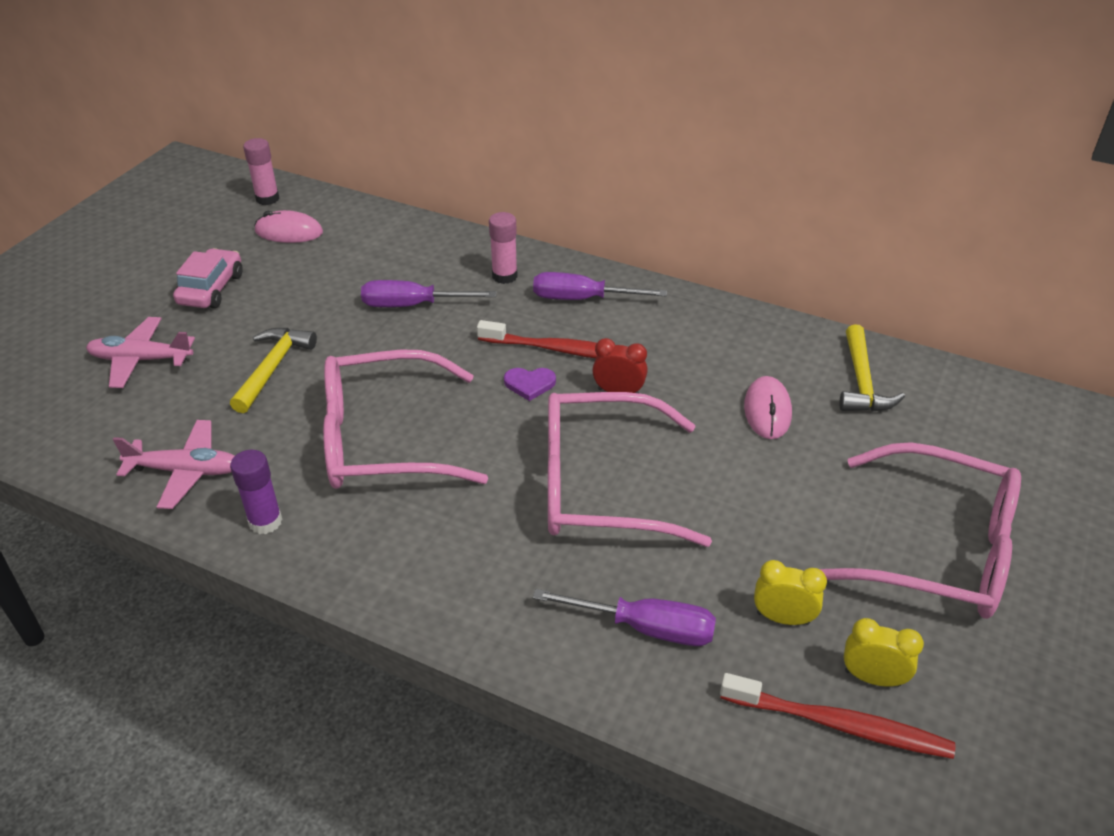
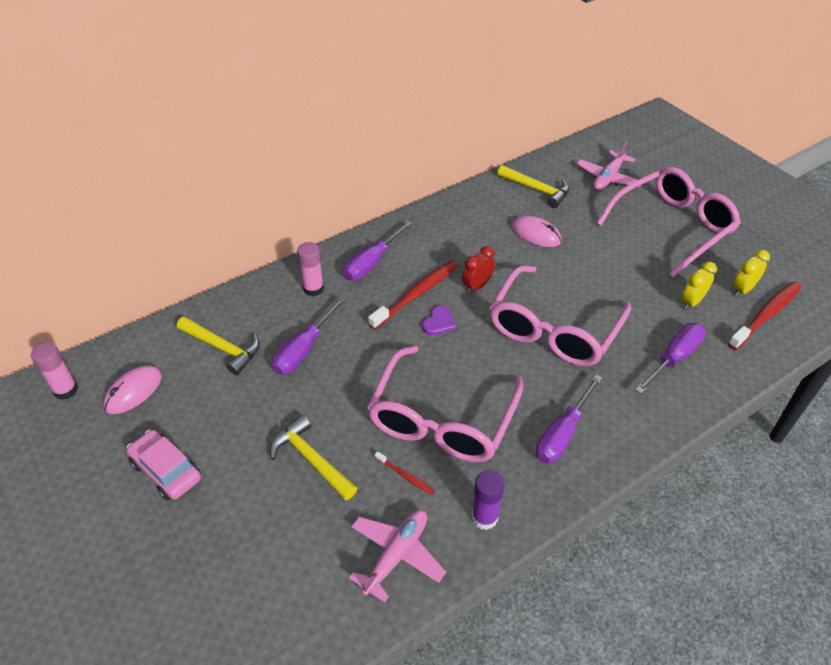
camera: 60 degrees left, 5 degrees up
pink plane [86,317,195,388] -> pink plane moved to [576,141,641,190]
none -> yellow hammer [177,317,260,375]
none -> red toothbrush [374,451,435,495]
none -> purple screwdriver [536,374,603,464]

